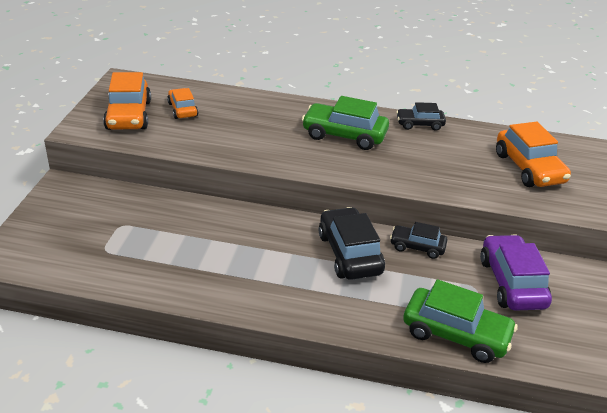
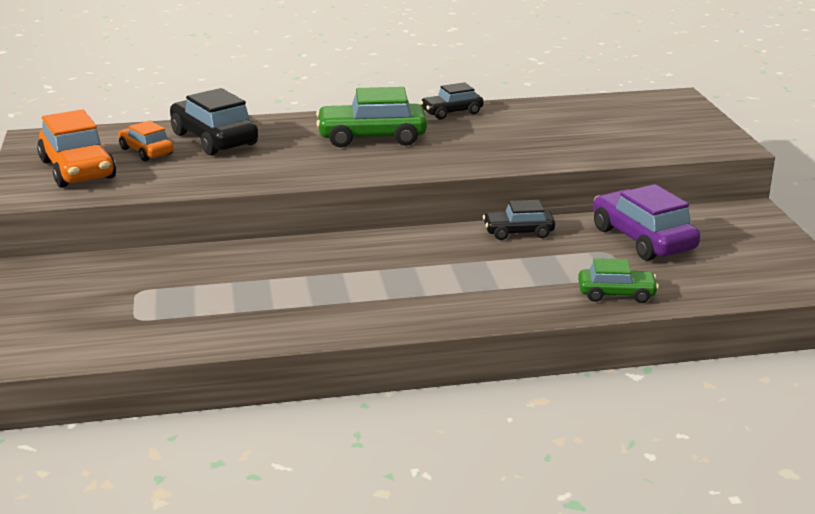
camera: 20 degrees left, 10 degrees down
black car [319,207,385,280] -> black car moved to [170,88,258,155]
green car [403,279,518,363] -> green car [578,258,659,303], size x0.59
orange car [496,122,571,187] -> none

